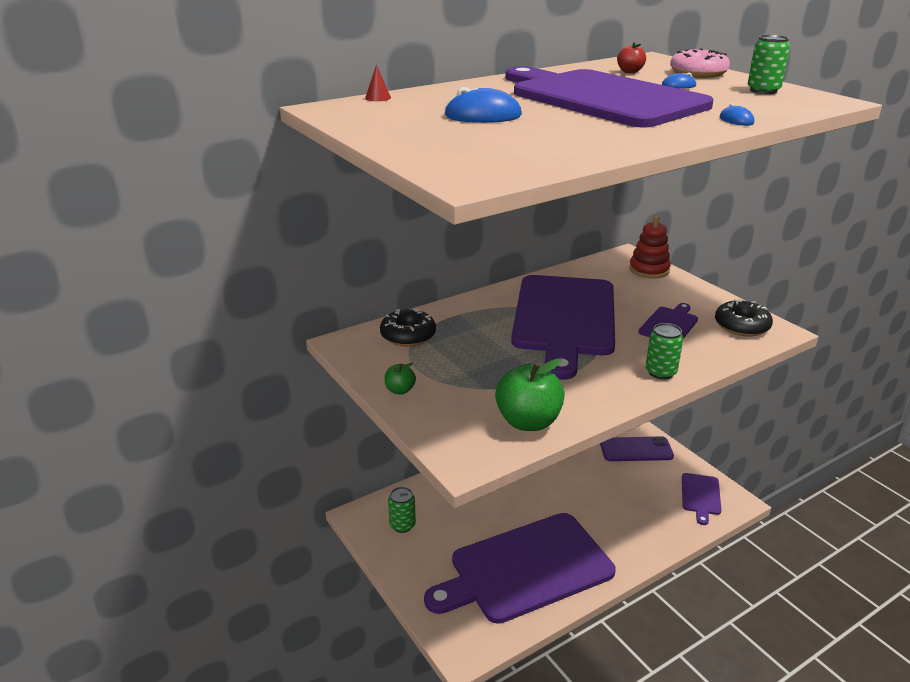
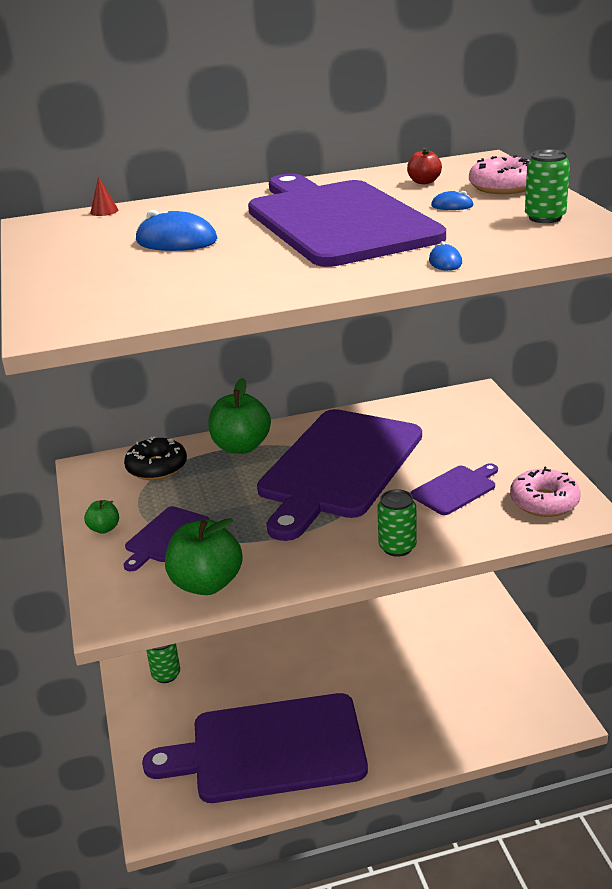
camera: 20 degrees right, 0 degrees up
purple phone [600,436,674,461] -> none
red stacking toy [629,215,671,279] -> none
purple cutting board [682,473,721,525] -> purple cutting board moved to [124,506,209,571]
black donut [715,299,773,337] -> pink donut [510,466,581,517]
none -> green apple [209,378,271,454]

